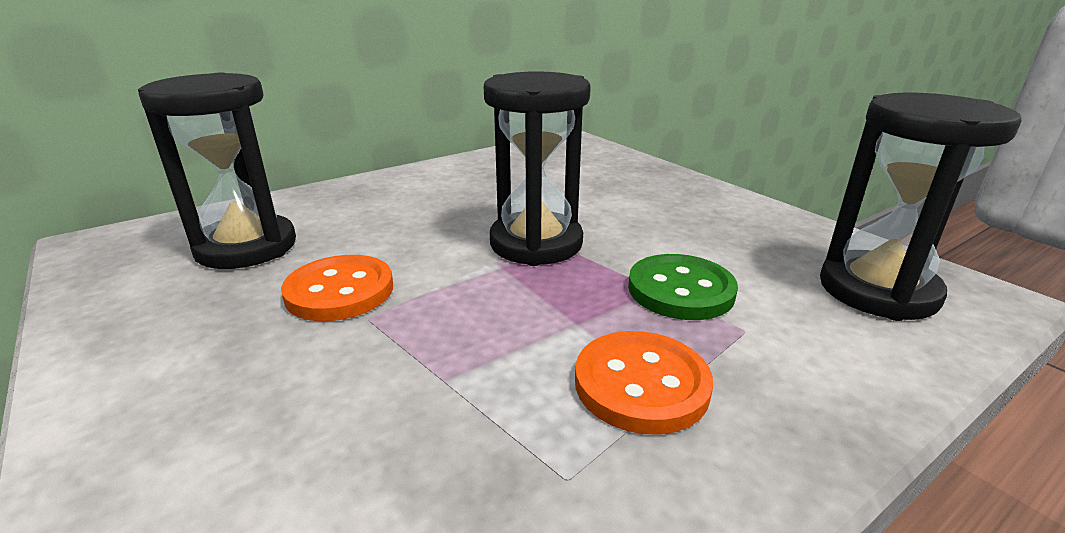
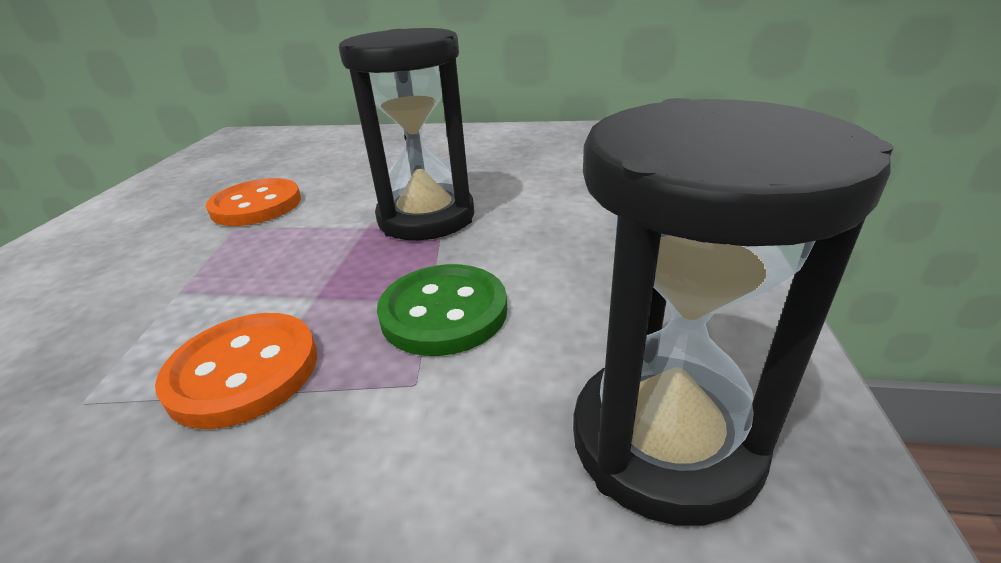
camera: 45 degrees right, 5 degrees up
black hourglass [138,73,296,269] -> none

